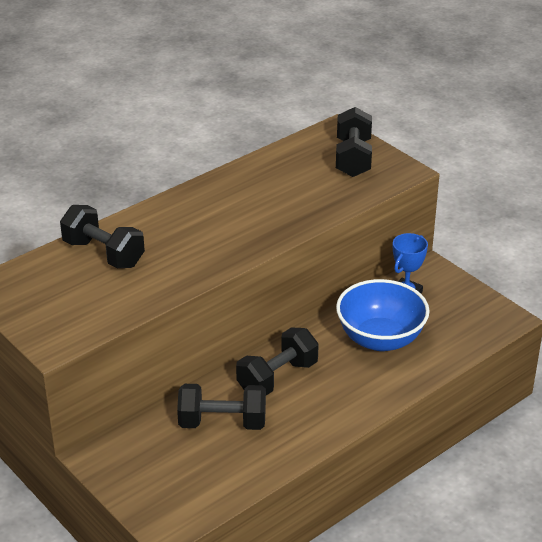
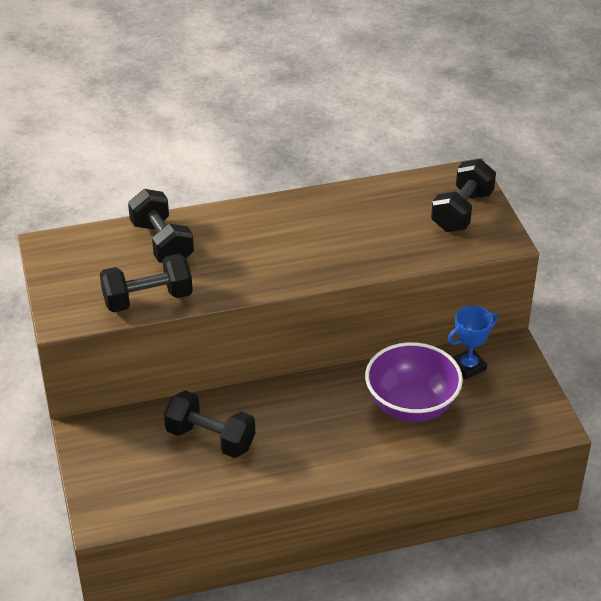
camera: 25 degrees right, 5 degrees up
black dumbbell [236,328,319,395] -> black dumbbell moved to [100,254,193,312]
blue bowl [336,279,430,351] -> purple bowl [365,342,463,422]

